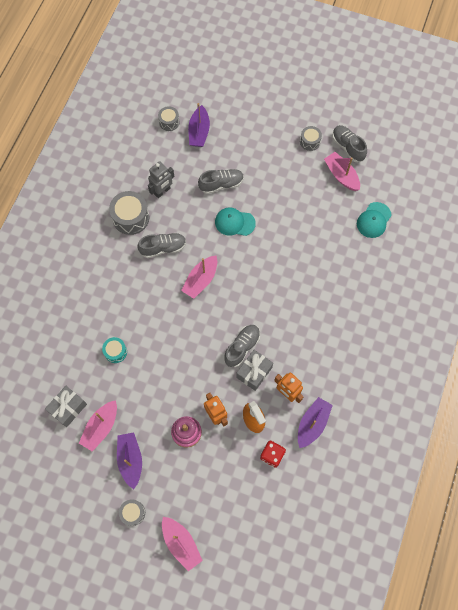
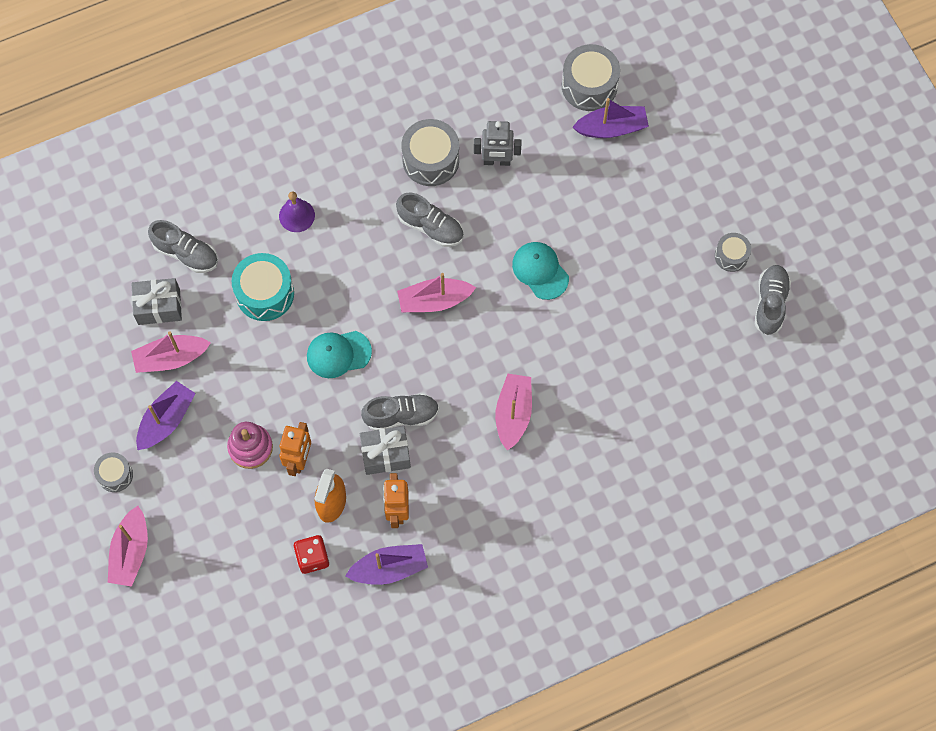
camera: 45 degrees right, 0 degrees up
turquoise drum [102,337,127,363] -> turquoise drum [232,253,294,321], size x1.72
grey drum [158,106,179,131] -> grey drum [562,44,620,111], size x1.72
purple boat [188,103,210,147] -> purple boat turned 150 degrees counterclockwise [572,98,649,138]
grey shoe [198,169,244,194] -> grey shoe moved to [148,220,218,273]
pink boat [324,152,360,191] -> pink boat moved to [495,374,532,451]
turquoise cap [357,202,392,238] -> turquoise cap moved to [307,331,372,378]
none -> purple bell [279,191,315,232]

